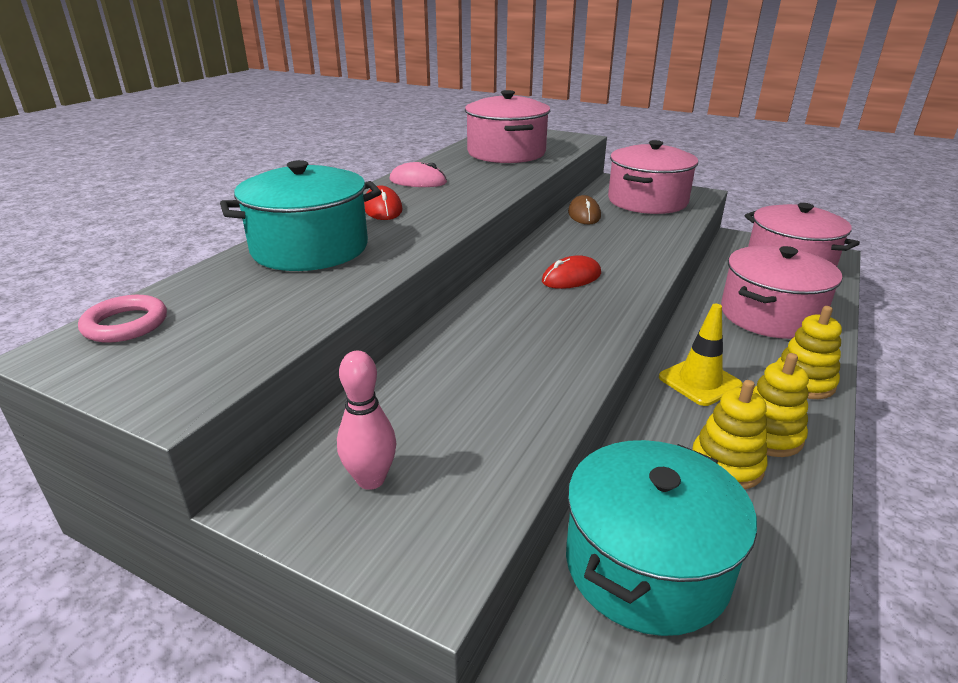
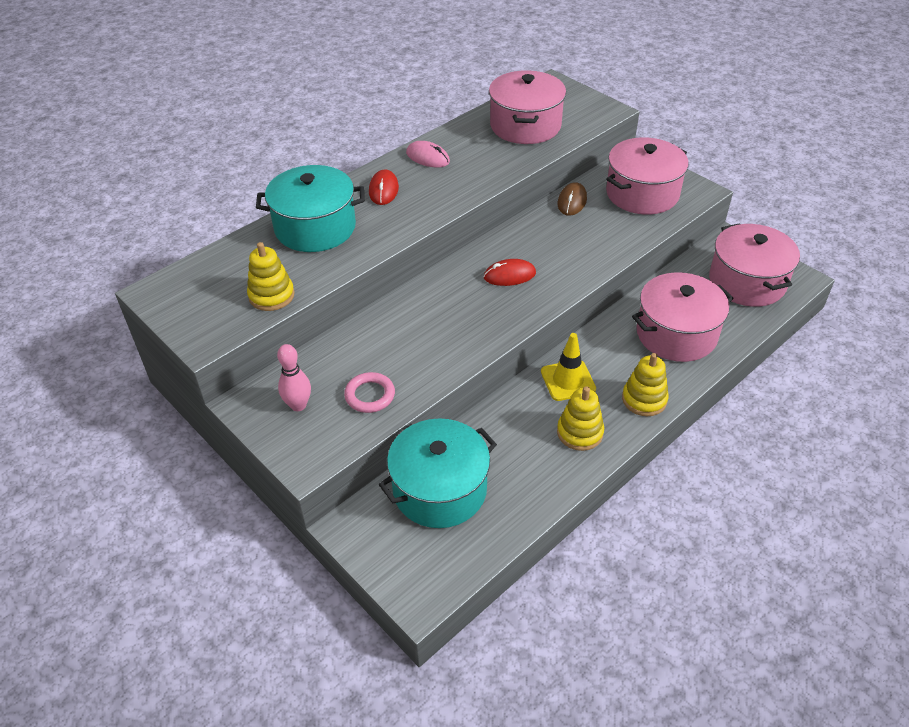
camera: 20 degrees right, 15 degrees up
pink ring [78,295,167,343] -> pink ring moved to [344,372,395,413]
yellow stacking toy [692,380,767,489] -> yellow stacking toy moved to [247,242,295,311]

